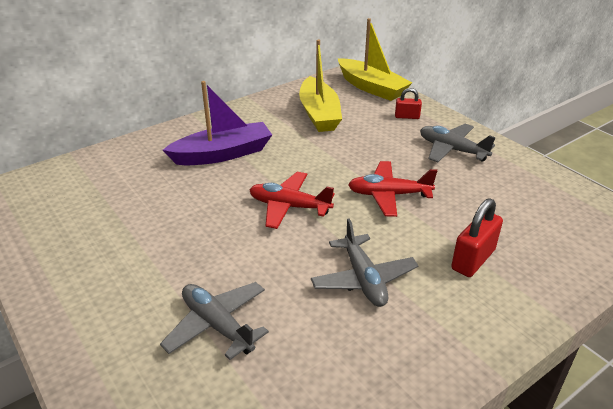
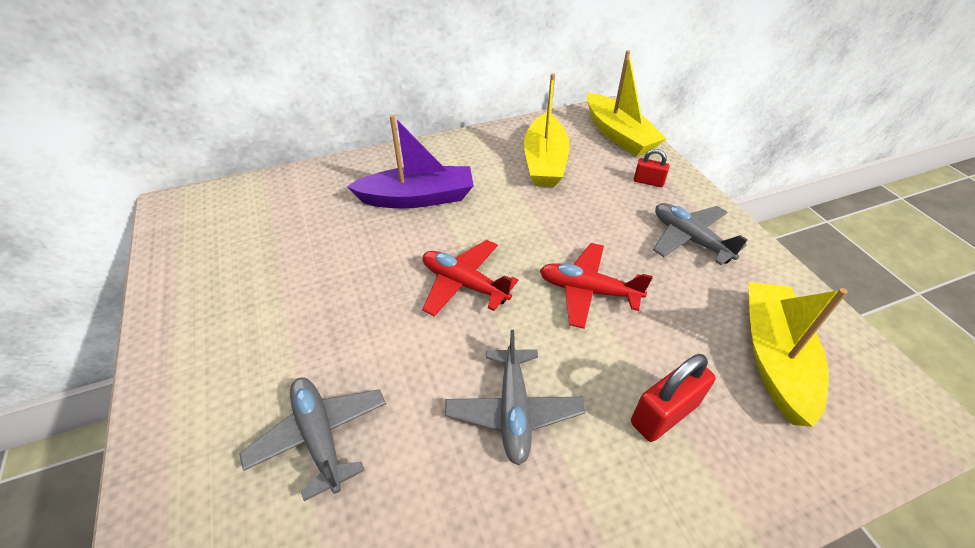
camera: 15 degrees right, 10 degrees up
none -> yellow boat [748,282,848,427]

